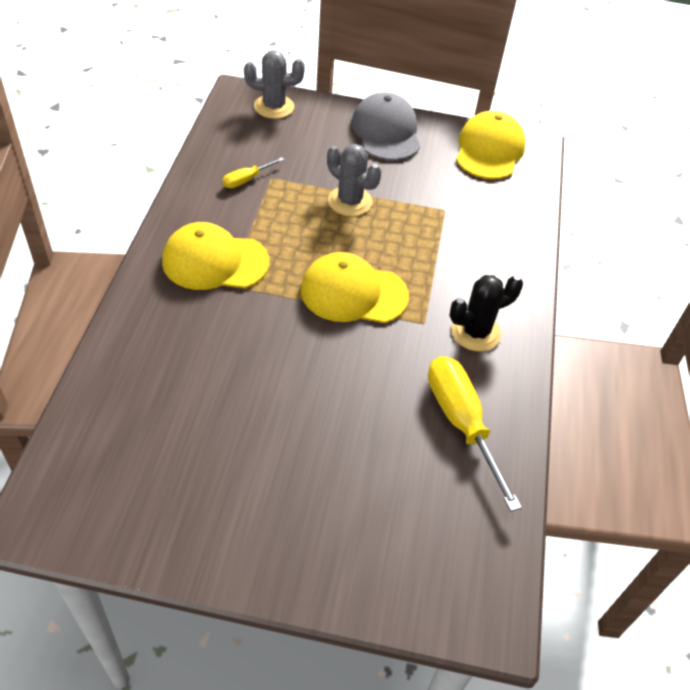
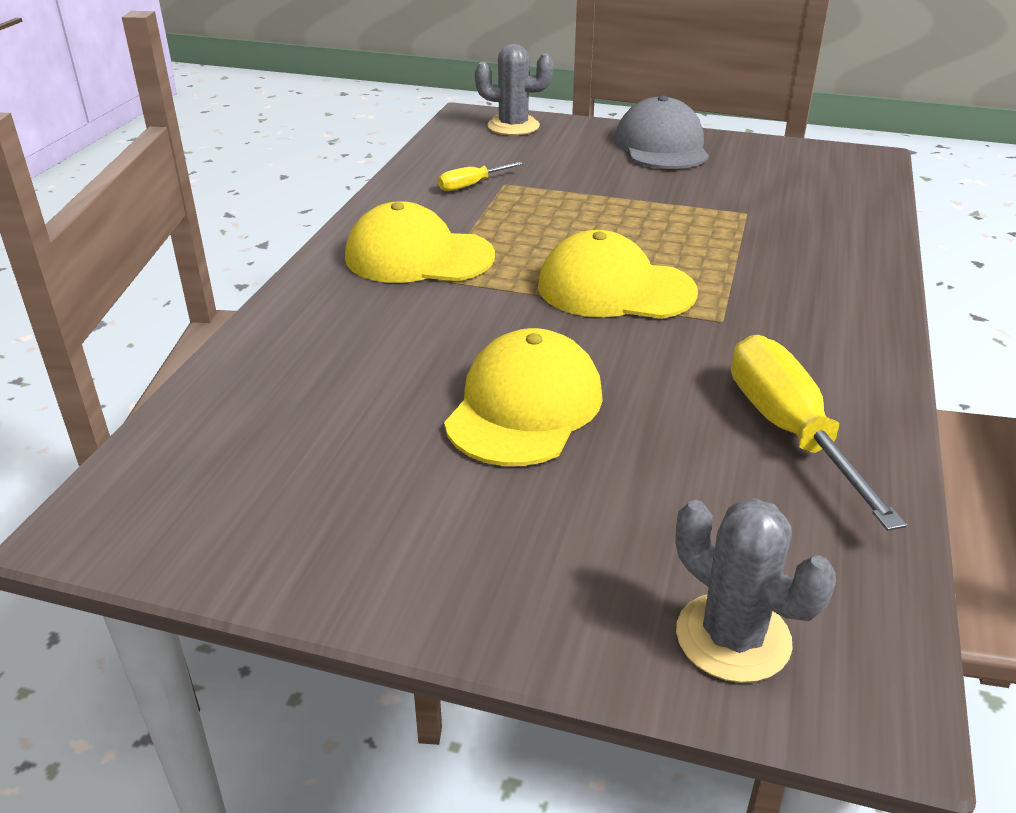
camera: 10 degrees right, 15 degrees down
grey cactus [327,144,382,216] -> grey cactus moved to [675,498,836,683]
black cactus [450,275,523,351] -> none
yellow cap [456,111,526,179] -> yellow cap moved to [444,328,603,466]

